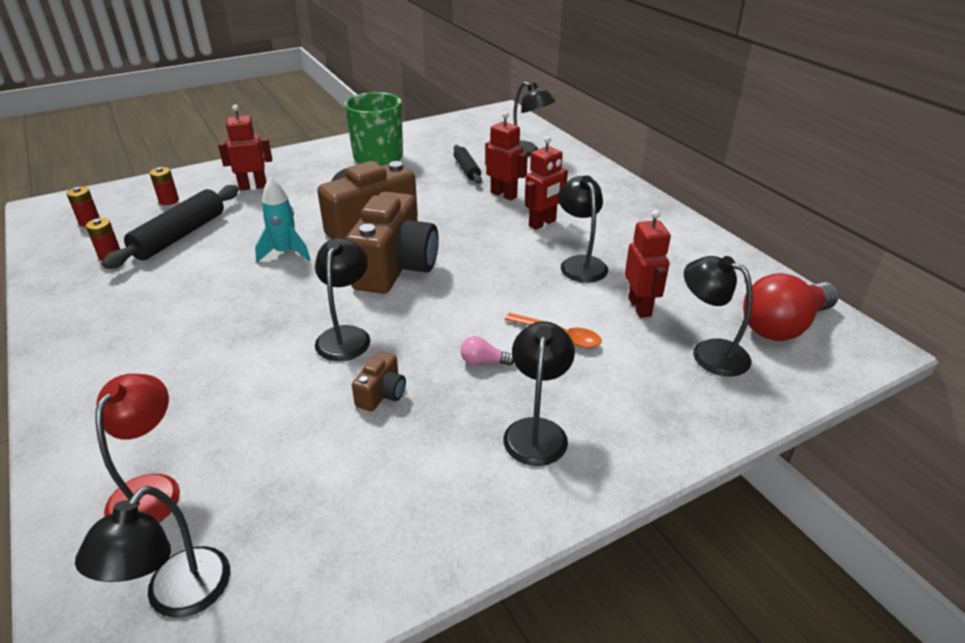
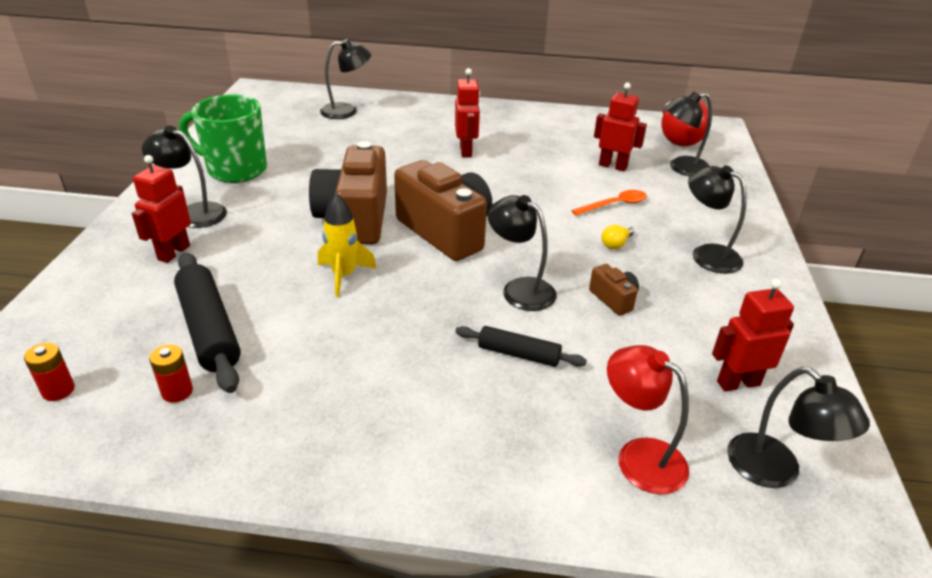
camera: 55 degrees left, 0 degrees up
red battery [150,167,179,205] -> none
turquoise rocket [255,177,311,262] -> yellow rocket [318,193,377,297]
black rolling pin [453,145,482,183] -> black rolling pin moved to [455,326,587,367]
pink light bulb [461,336,514,366] -> yellow light bulb [602,225,634,249]
red robot [485,111,528,201] -> red robot moved to [712,279,794,391]
black lamp [558,176,608,283] -> black lamp moved to [142,126,227,228]

